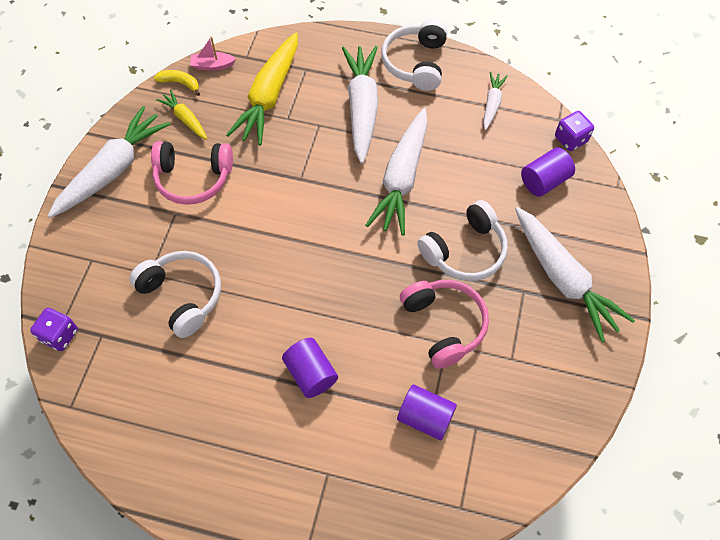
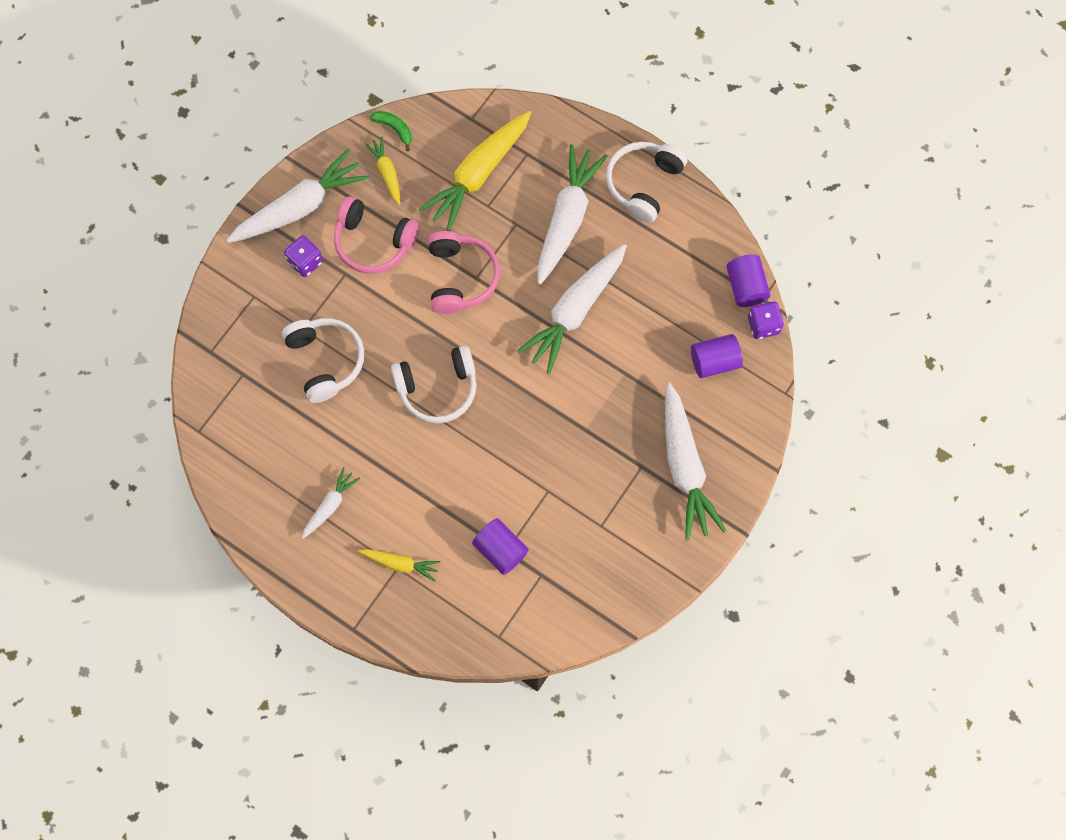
camera: 20 degrees right, 10 degrees up
purple dice [30,308,78,351] -> purple dice moved to [284,235,323,277]
yellow banana [154,70,200,96] -> green banana [369,111,412,151]
pink boat [190,36,236,71] -> none
purple cylinder [282,338,338,398] -> purple cylinder moved to [727,254,770,307]
pink headphones [400,280,489,369] -> pink headphones moved to [428,231,500,314]
white headphones [417,200,508,281] -> white headphones moved to [391,345,476,424]
white carrot [483,72,508,130] -> white carrot moved to [302,467,360,539]
none -> yellow carrot [358,549,440,581]

